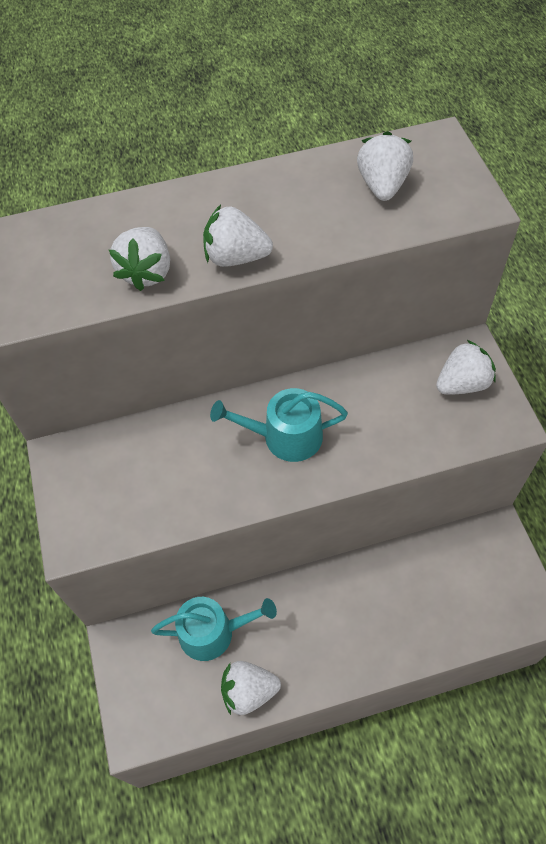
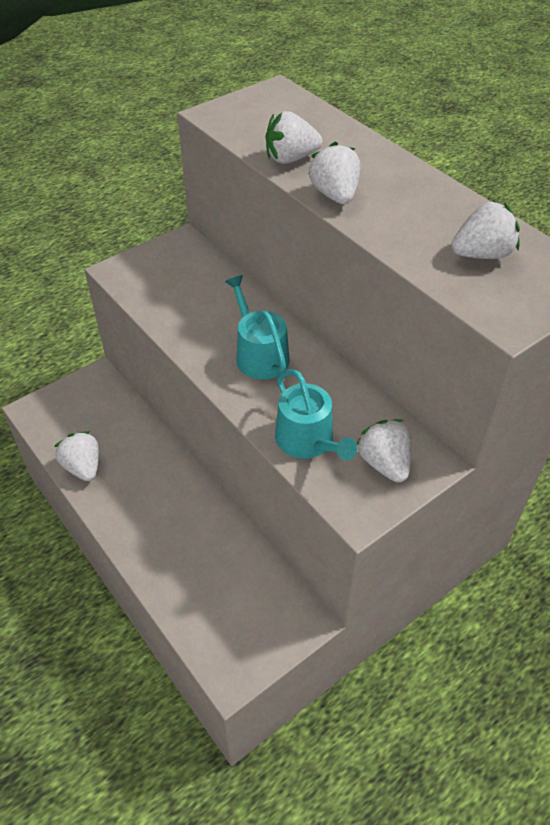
camera: 65 degrees right, 10 degrees down
turquoise watering can [151,597,277,661] -> turquoise watering can moved to [275,369,358,460]
white strawberry [436,340,496,395] -> white strawberry turned 150 degrees counterclockwise [357,419,412,482]

